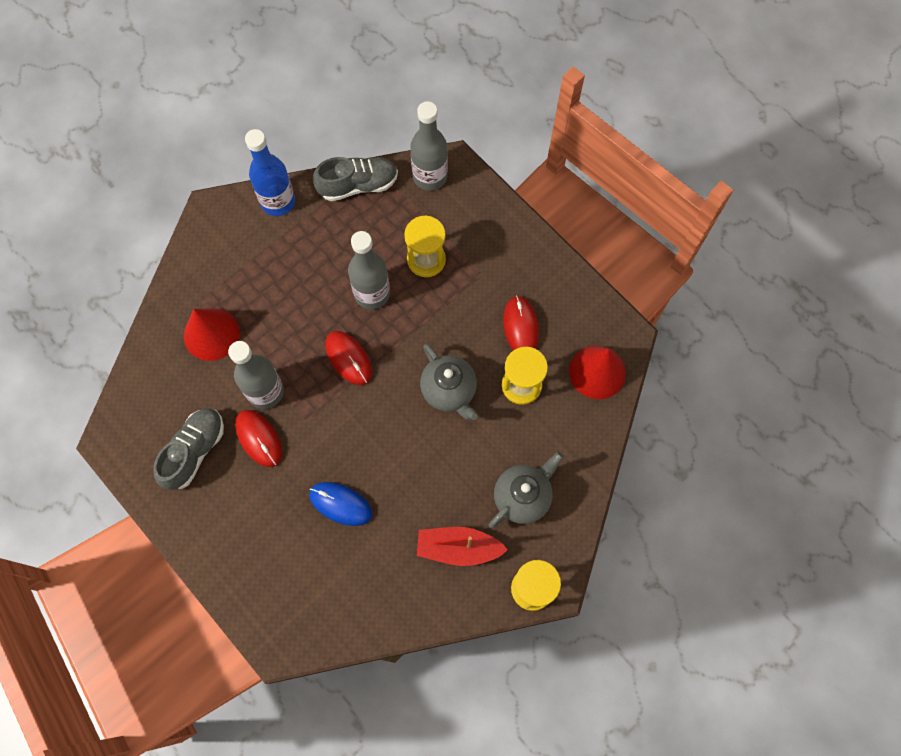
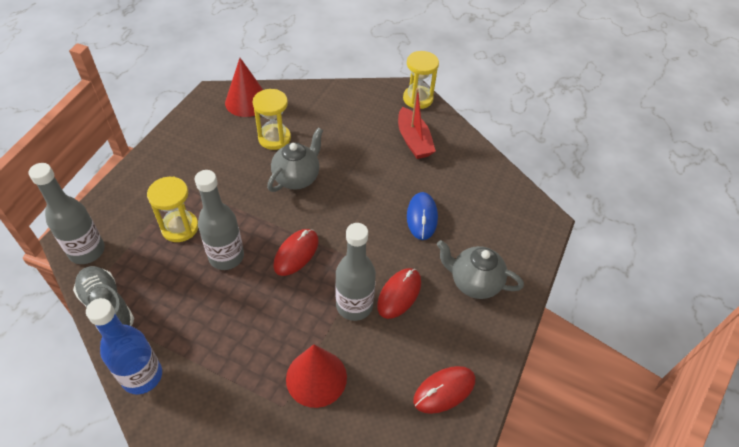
camera: 115 degrees left, 20 degrees down
grey shoe [153,408,224,490] -> none
grey teapot [489,452,563,528] -> grey teapot moved to [437,240,524,299]
red mouse [503,295,539,350] -> red mouse moved to [413,366,475,414]

